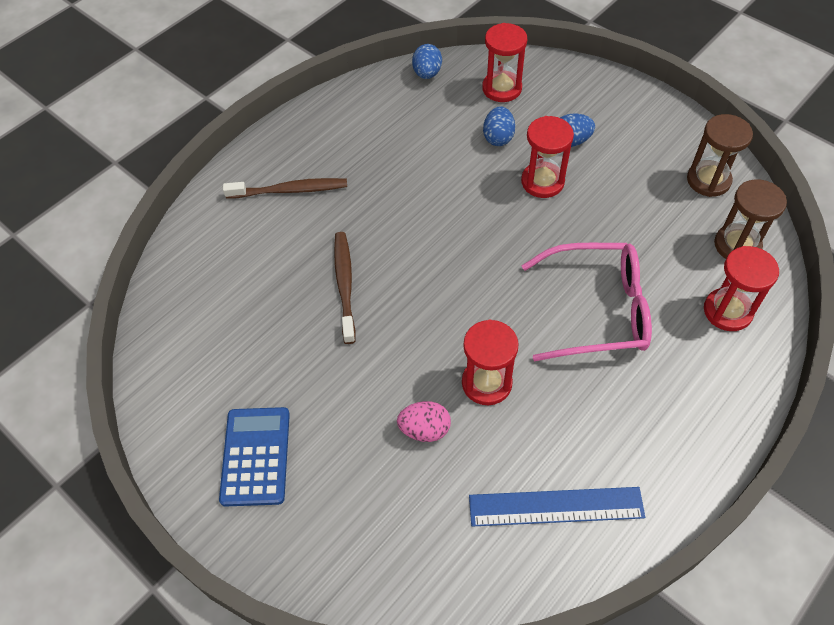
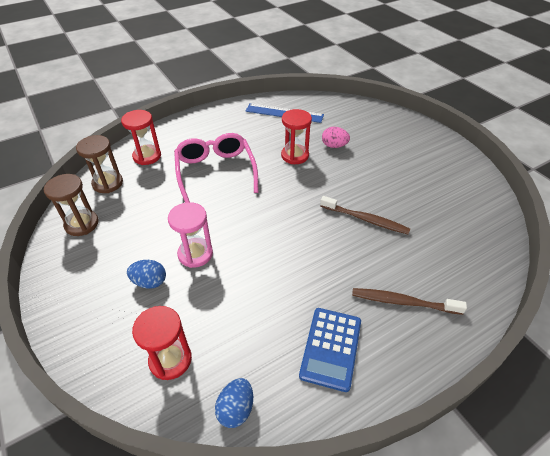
camera: 165 degrees left, 10 degrees down
blue calculator [219,407,290,507] -> blue calculator moved to [299,308,361,392]
brown toothbrush [334,232,356,344] -> brown toothbrush turned 75 degrees counterclockwise [320,196,410,234]
blue egg [483,106,515,146] -> none
red hourglass [521,116,574,198] -> pink hourglass [168,202,213,268]
pink glasses [521,243,652,361] -> pink glasses turned 60 degrees clockwise [174,133,259,203]

